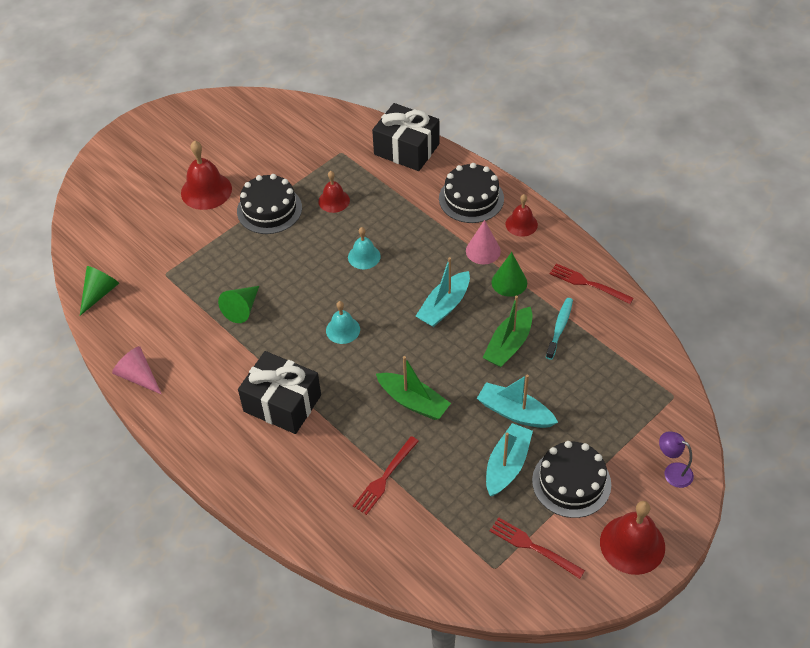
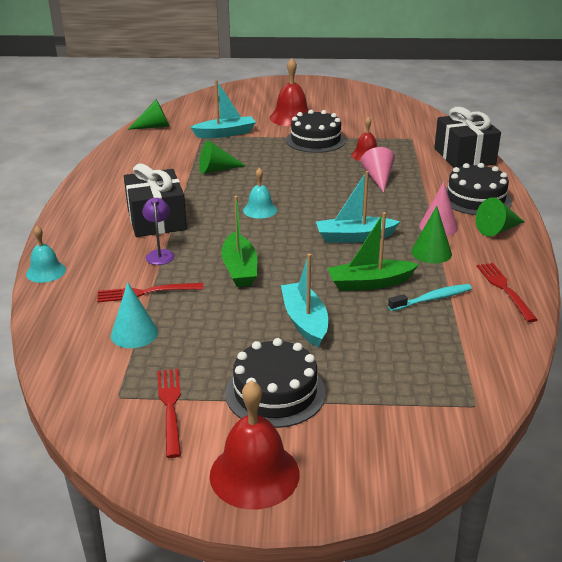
camera: 45 degrees right, 20 degrees down
pink cone [112,346,162,395] -> pink cone moved to [361,147,395,193]
turquoise bell [348,227,381,269] -> turquoise bell moved to [26,226,66,283]
turquoise boat [486,423,533,496] -> turquoise boat moved to [190,80,256,138]
red bell [506,194,538,237] -> green cone [476,198,524,237]
purple lamp [659,431,694,488] -> purple lamp moved to [142,198,175,265]
none -> turquoise cone [111,282,158,348]

